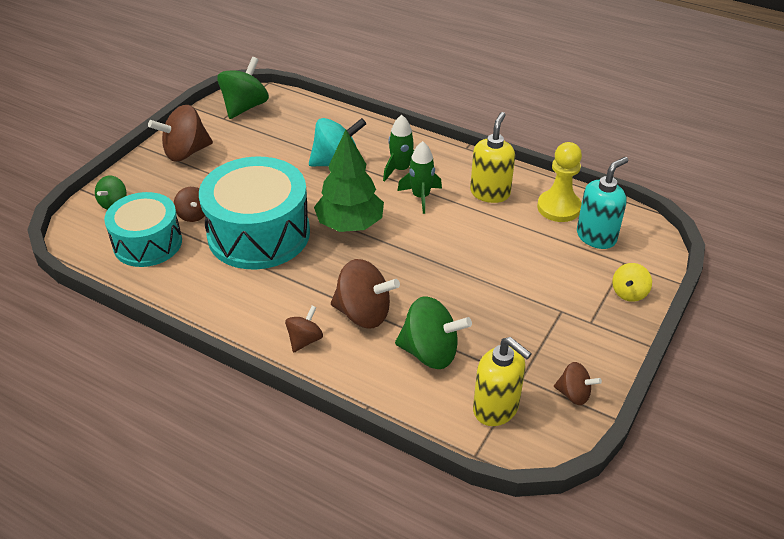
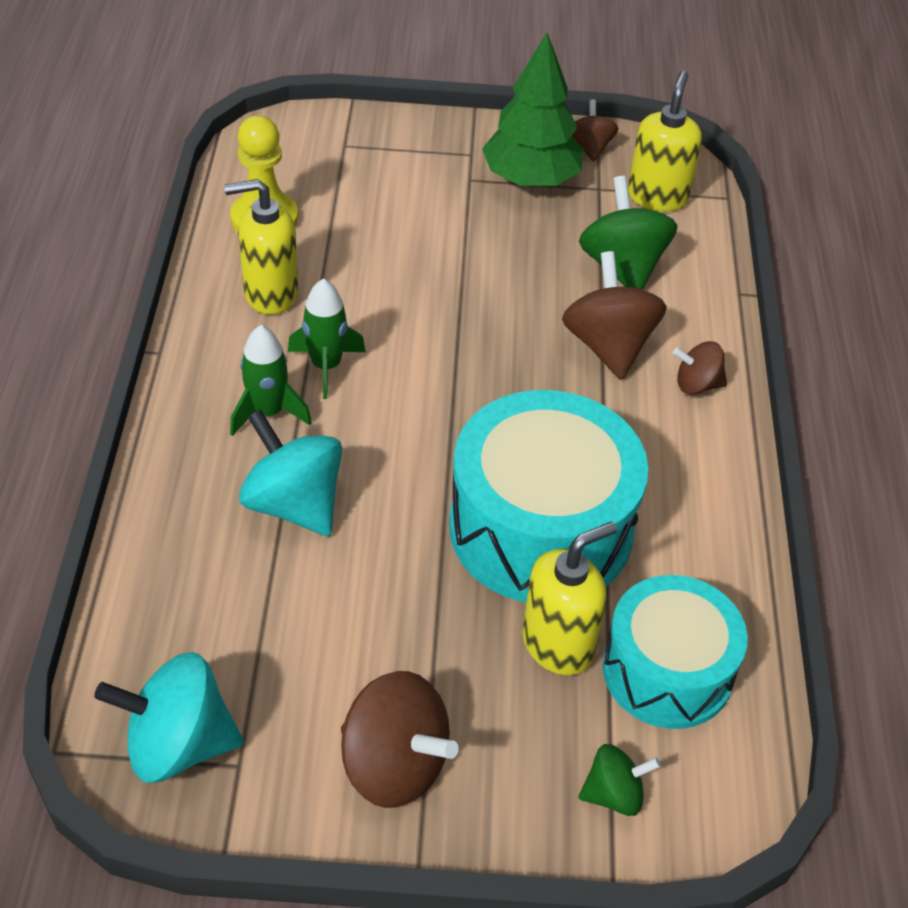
camera: 120 degrees left, 5 degrees up
brown spinning top [174,187,205,222] -> yellow soap dispenser [522,521,617,675]
green spinning top [217,57,269,119] -> turquoise spinning top [94,652,244,783]
green tree [314,130,384,232] -> green tree moved to [482,33,584,187]
turquoise soap dispenser [577,157,628,249] -> none
yellow spinning top [612,263,652,302] -> none

